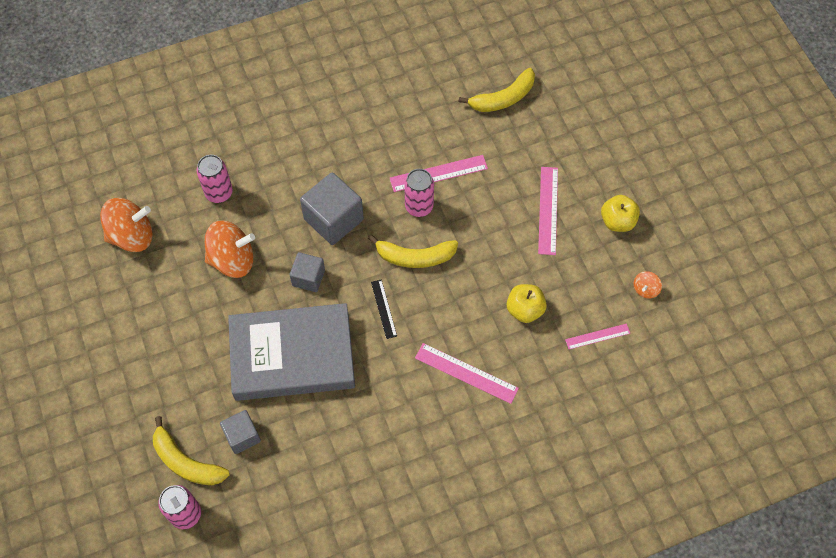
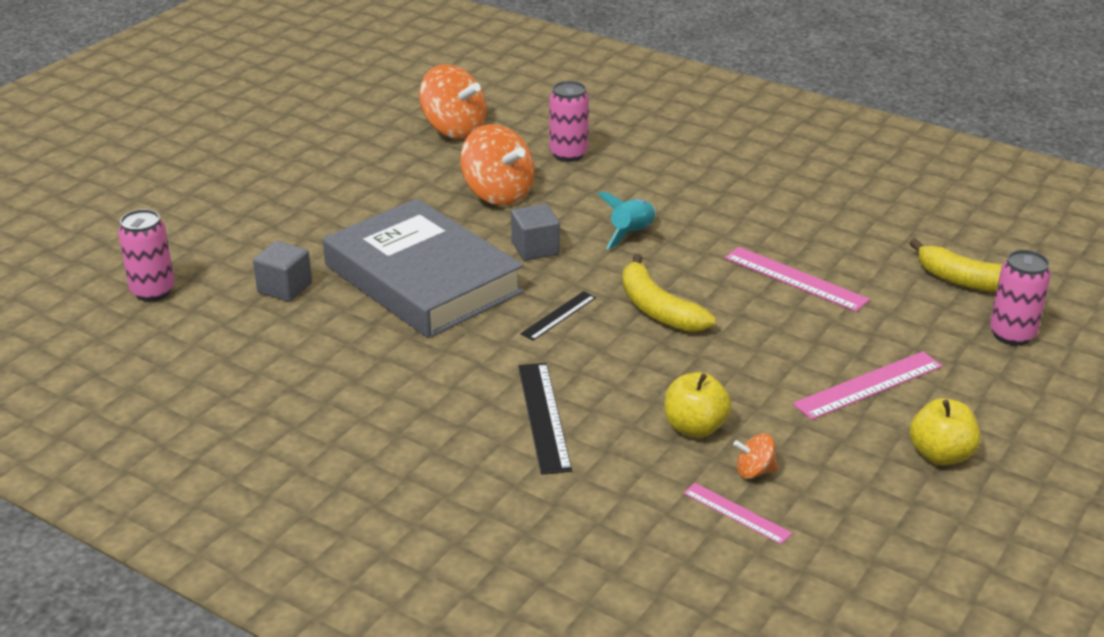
camera: 55 degrees right, 30 degrees down
yellow banana [153,416,230,485] -> none
grey cube [300,173,364,245] -> turquoise rocket [597,192,656,249]
pink can [404,169,434,217] -> pink can moved to [990,250,1051,346]
pink ruler [415,343,519,404] -> black ruler [518,363,572,475]
orange spinning top [634,271,662,299] -> orange spinning top moved to [733,433,777,479]

